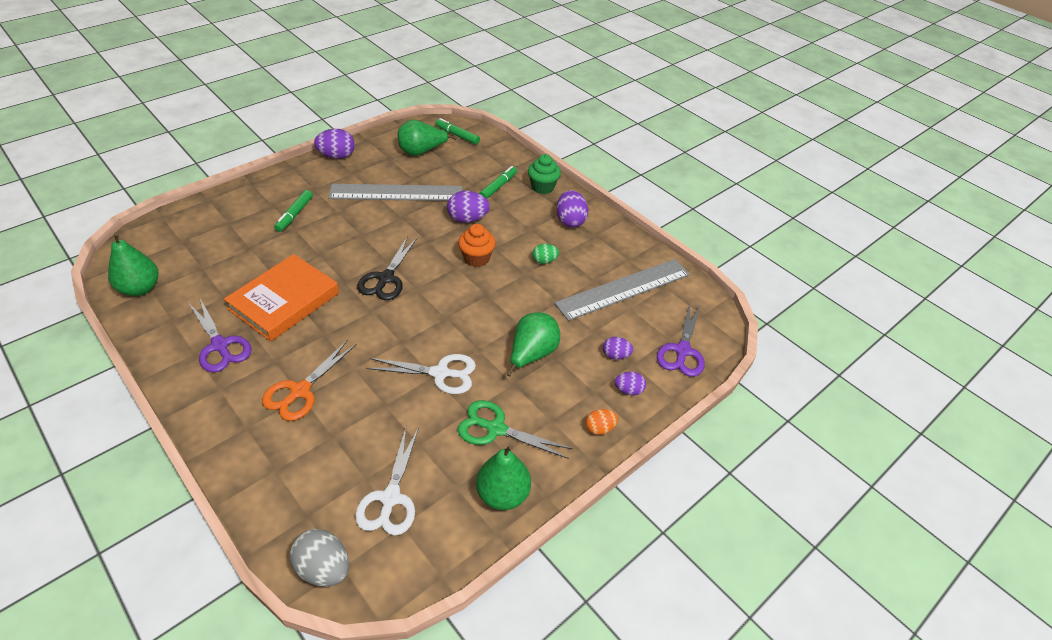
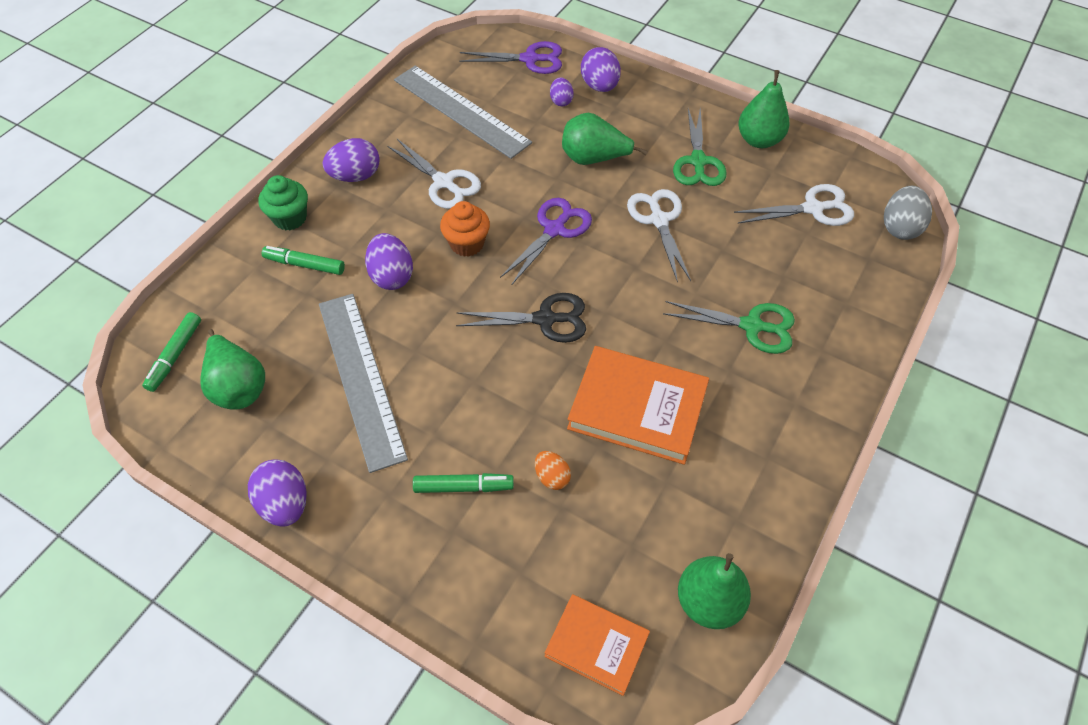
camera: 105 degrees left, 10 degrees up
purple scissors [189,299,251,372] -> purple scissors moved to [500,198,592,286]
orange scissors [262,340,357,421] -> green scissors [663,301,795,354]
green egg [532,244,559,264] -> white scissors [387,139,481,209]
orange egg [585,409,618,435] -> orange egg moved to [535,451,571,490]
purple egg [614,372,646,396] -> purple egg [581,47,621,92], size x1.66
none -> orange book [544,594,650,696]

